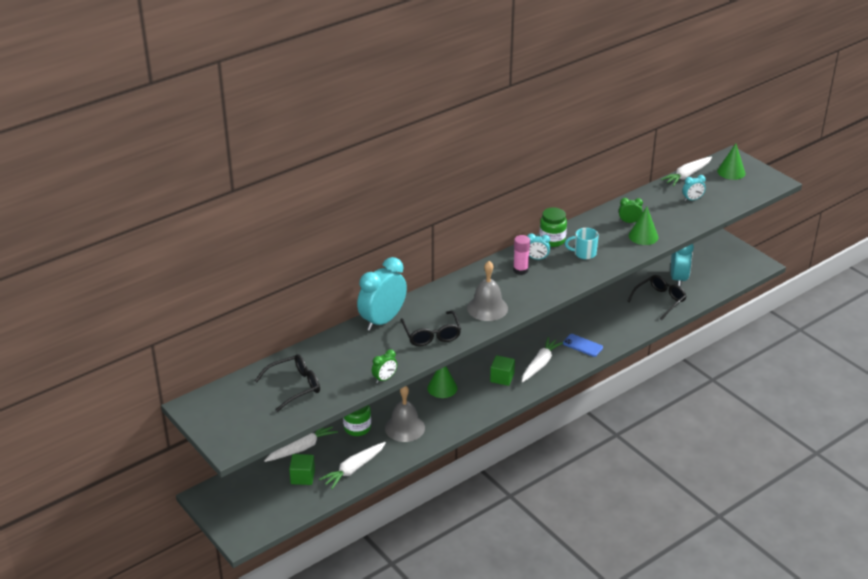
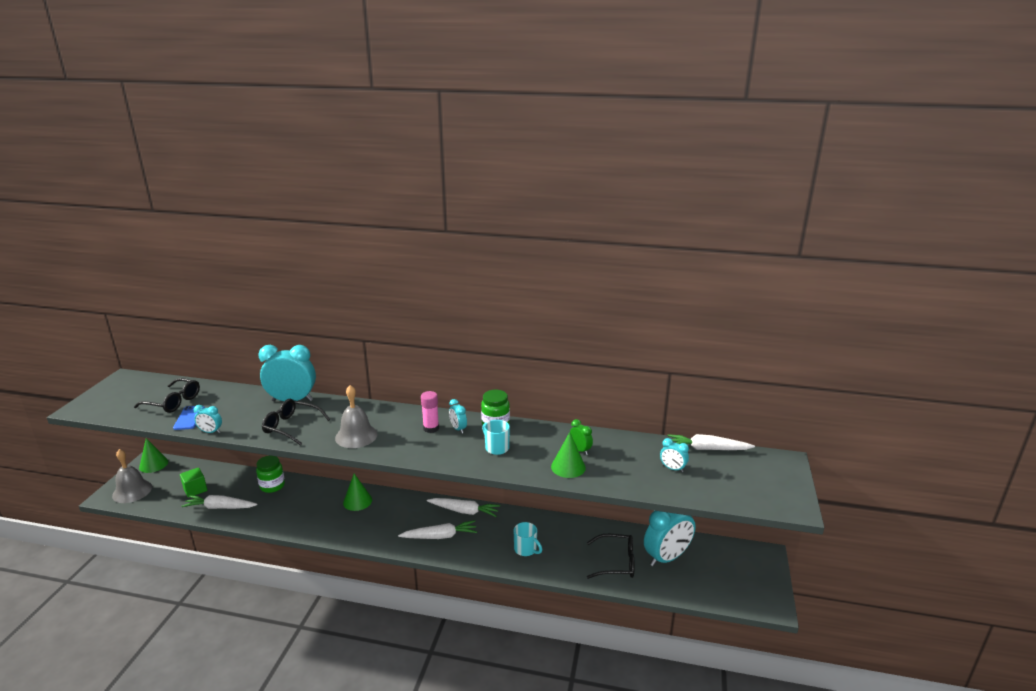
camera: 50 degrees right, 10 degrees down
white carrot [264,426,338,462] -> white carrot moved to [427,498,500,517]
green clock [372,349,397,383] -> turquoise clock [194,405,222,433]
grey bell [385,386,425,442] -> grey bell moved to [112,449,152,503]
black glasses [401,311,461,346] -> black glasses turned 75 degrees clockwise [262,399,330,446]
green cube [490,355,515,386] -> none
blue phone [563,334,603,357] -> blue phone moved to [173,406,205,430]
green cone [717,143,745,180] -> green cone moved to [139,438,168,473]
none -> turquoise mug [514,522,542,556]

